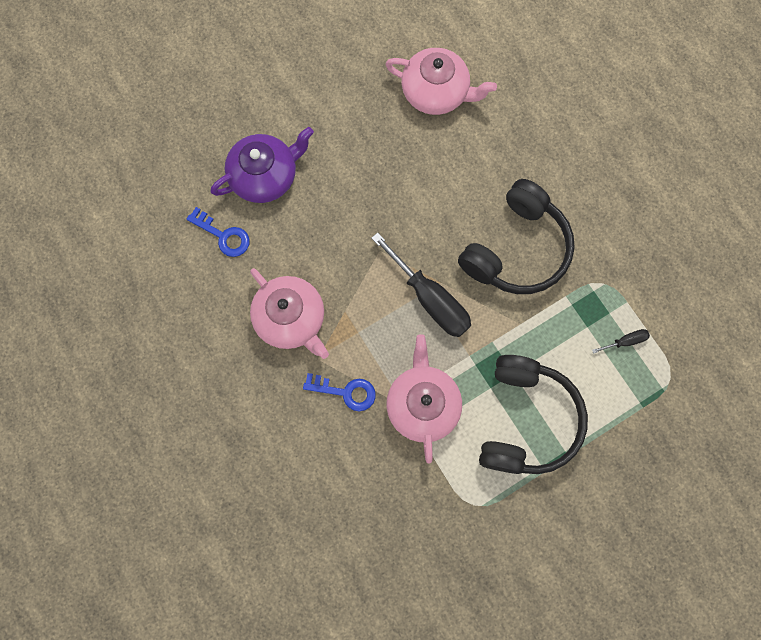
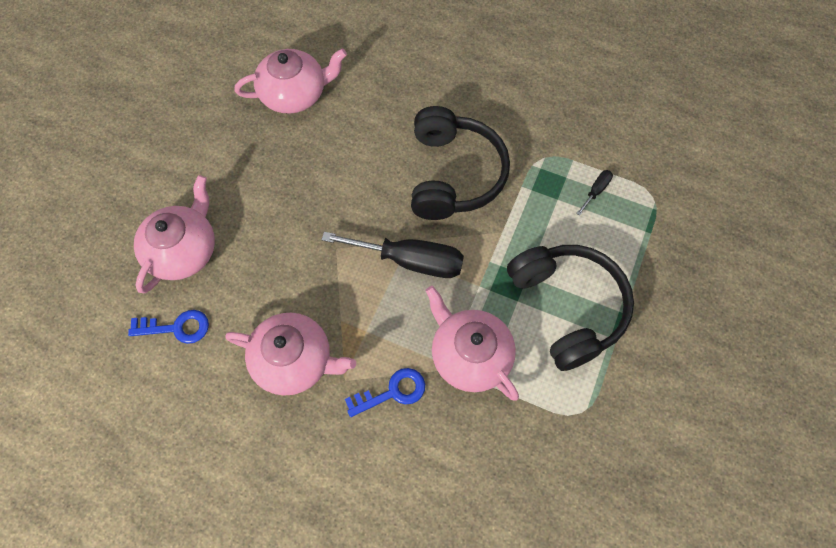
camera: 35 degrees left, 10 degrees down
purple teapot [211,127,314,203] -> pink teapot [134,175,215,293]

